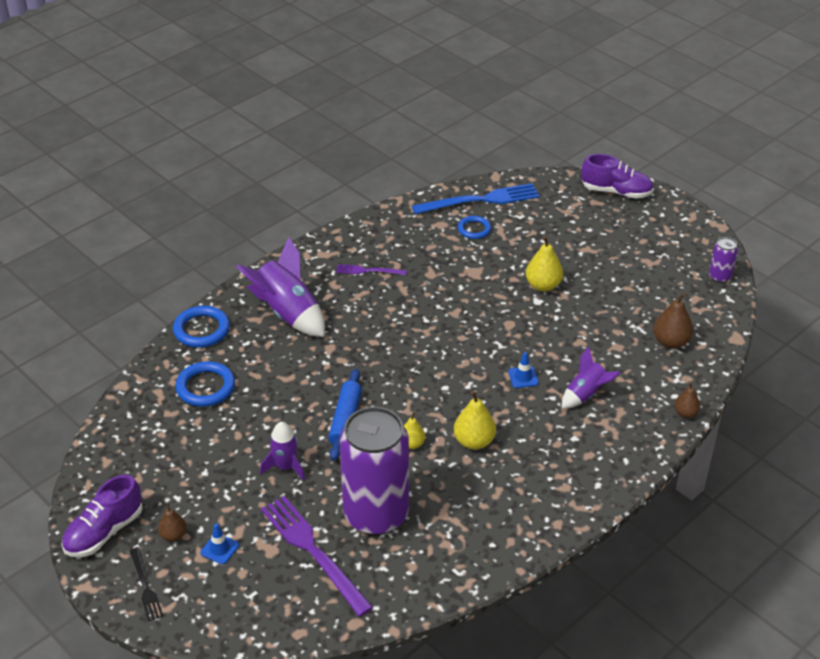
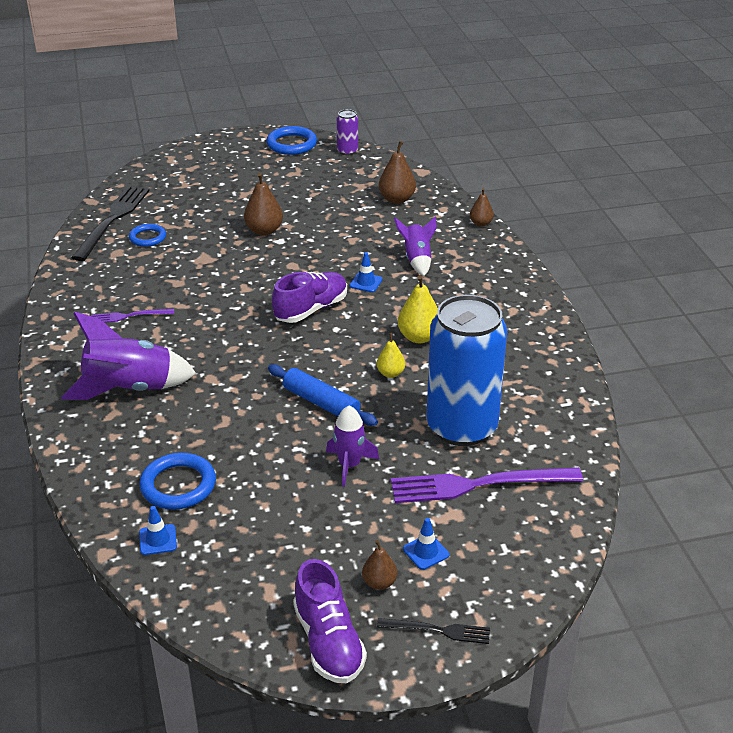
camera: 60 degrees left, 5 degrees down
blue ring [173,306,230,348] -> blue ring moved to [266,126,317,155]
purple fork [336,264,407,275] -> purple fork turned 45 degrees clockwise [91,309,174,323]
purple can [339,407,409,535] -> blue can [427,295,507,446]
blue fork [412,183,539,214] -> black fork [71,186,150,261]
yellow pear [526,236,563,291] -> brown pear [244,173,283,236]
purple shoe [581,154,654,199] -> purple shoe moved to [272,272,347,323]
none -> blue traffic cone [139,506,177,555]

